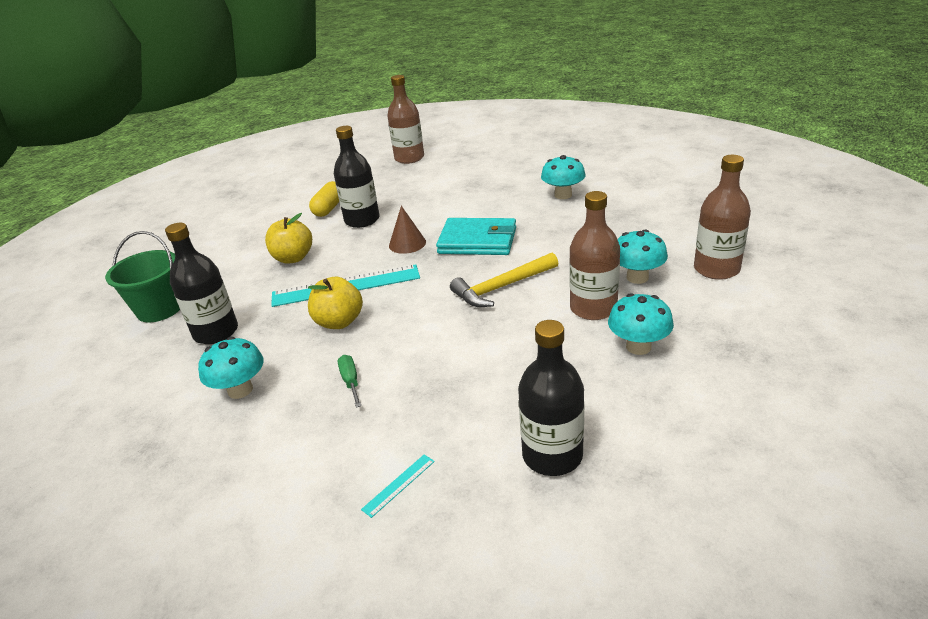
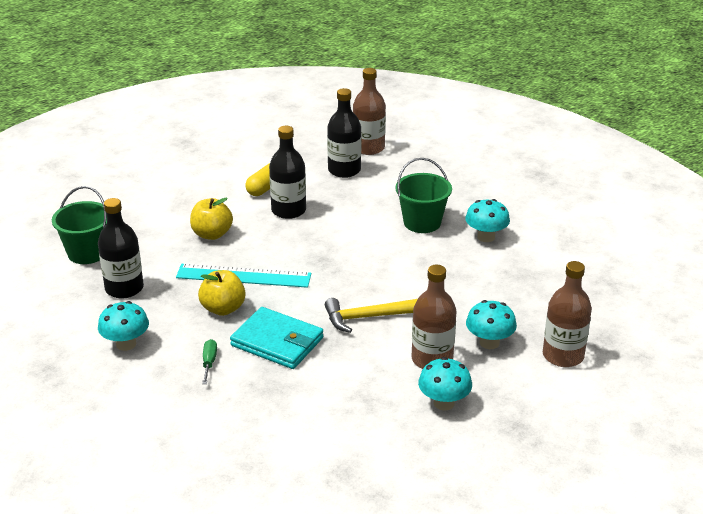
camera: 15 degrees right, 0 degrees up
turquoise ruler [361,455,435,518] -> none
brown cone [389,206,426,254] -> none
turquoise wallet [436,218,516,255] -> turquoise wallet moved to [230,307,323,369]
black bottle [518,320,584,476] -> black bottle moved to [327,88,361,178]
none -> green bucket [395,158,452,233]

